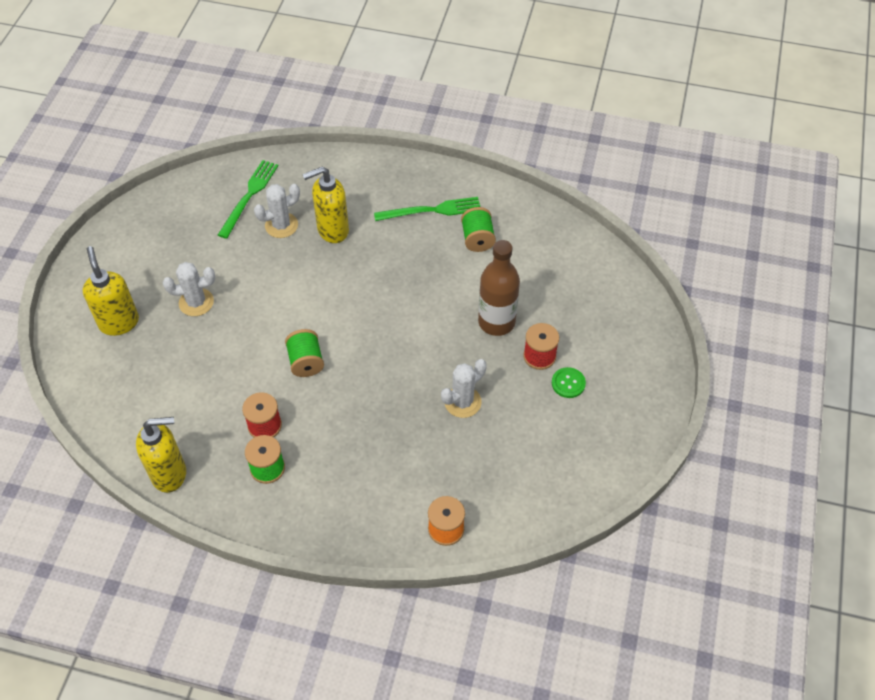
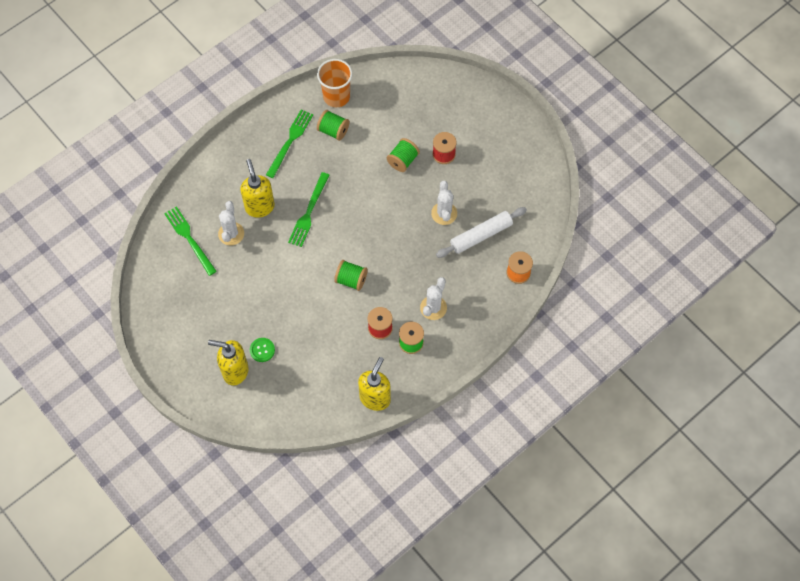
camera: 55 degrees left, 10 degrees up
white cactus [163,262,215,316] -> white cactus moved to [420,277,447,320]
yellow soap dispenser [303,167,349,243] -> yellow soap dispenser turned 150 degrees clockwise [240,159,275,217]
brown bottle [478,240,520,336] -> green spool [387,138,420,172]
green button [552,367,586,398] -> green button moved to [250,338,275,362]
none -> green fork [288,172,329,247]
none -> orange cup [317,59,353,107]
none -> white rolling pin [436,207,527,258]

